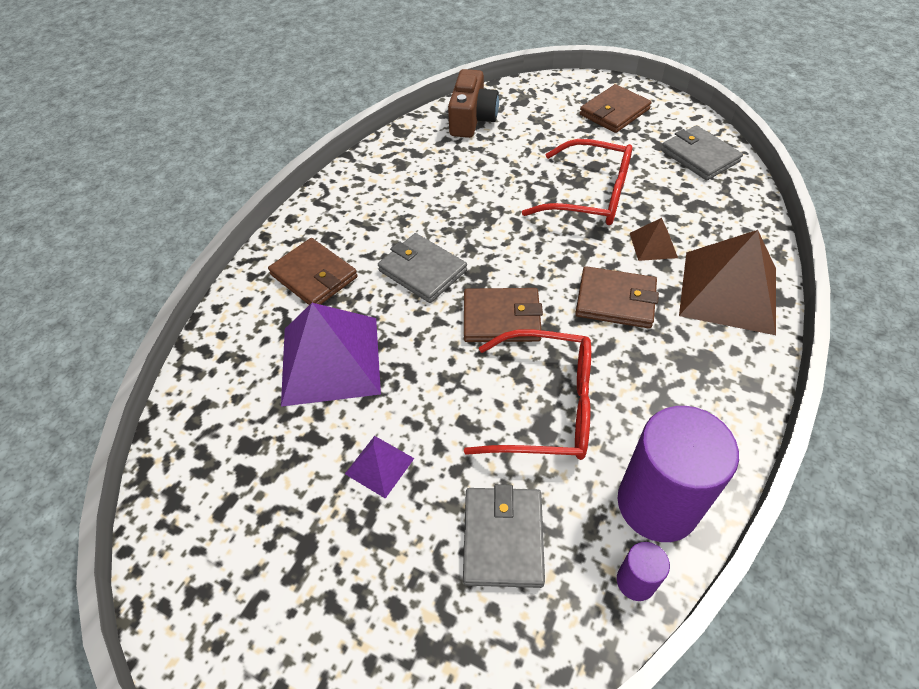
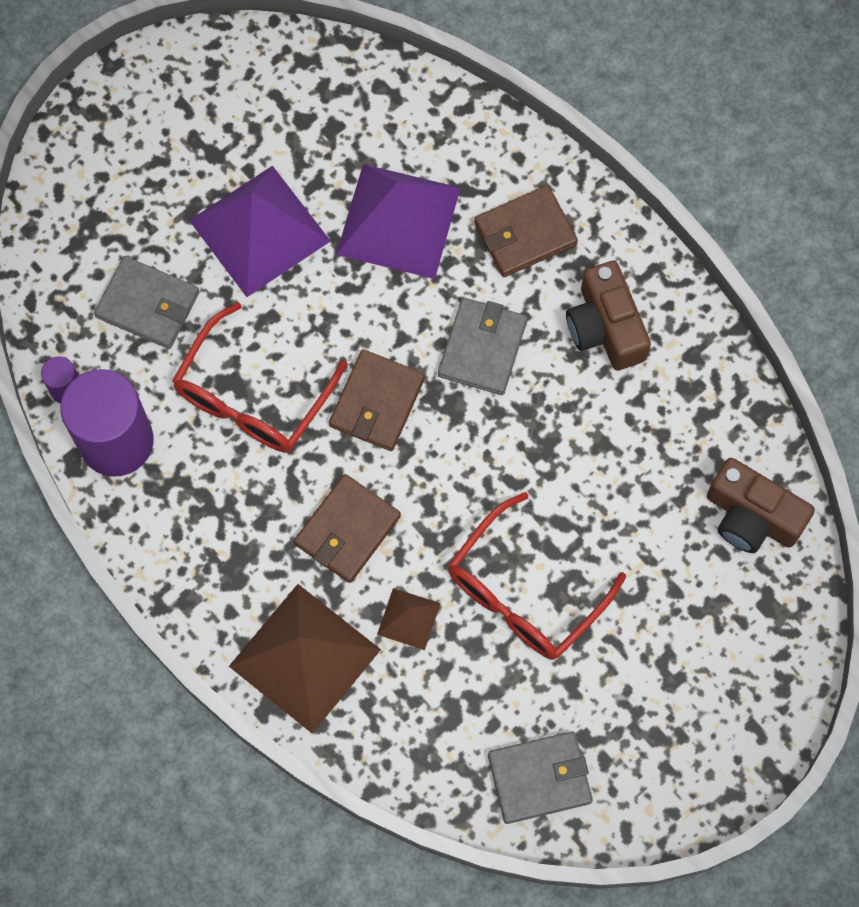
camera: 110 degrees right, 20 degrees up
purple pyramid [345,436,414,499] -> purple pyramid [189,165,330,297], size x2.14
grey wallet [378,233,467,303] -> grey wallet turned 45 degrees counterclockwise [438,298,527,395]
brown wallet [580,84,652,133] -> none
none -> brown camera [566,261,651,371]

